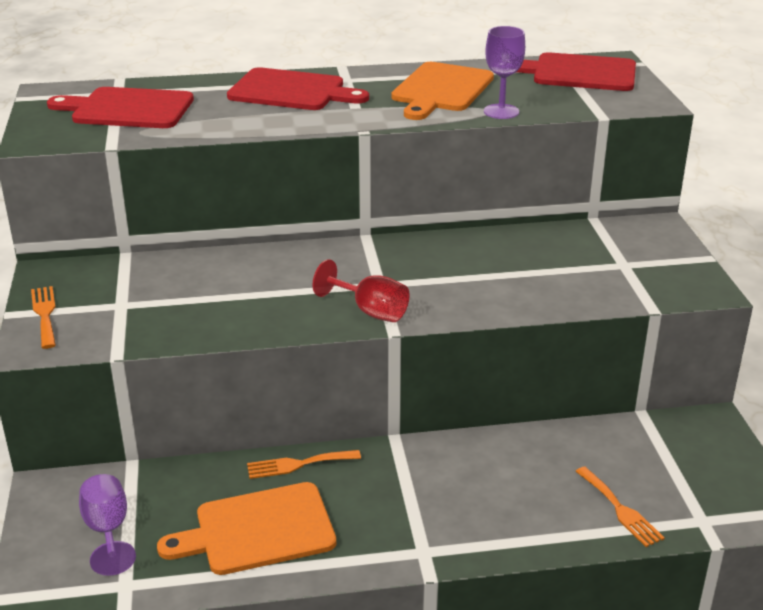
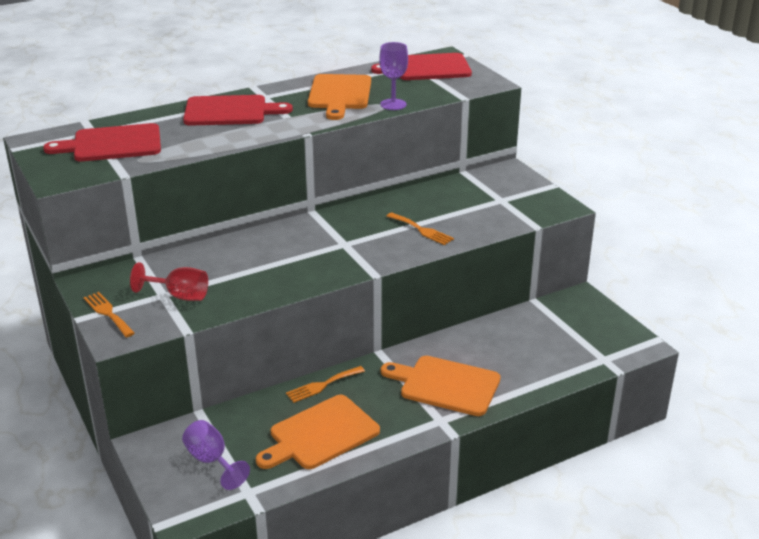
camera: 20 degrees left, 0 degrees up
red goblet [312,259,410,322] -> red goblet moved to [130,262,208,301]
orange fork [575,466,665,547] -> orange fork moved to [386,212,454,245]
none -> orange cutting board [381,356,501,416]

